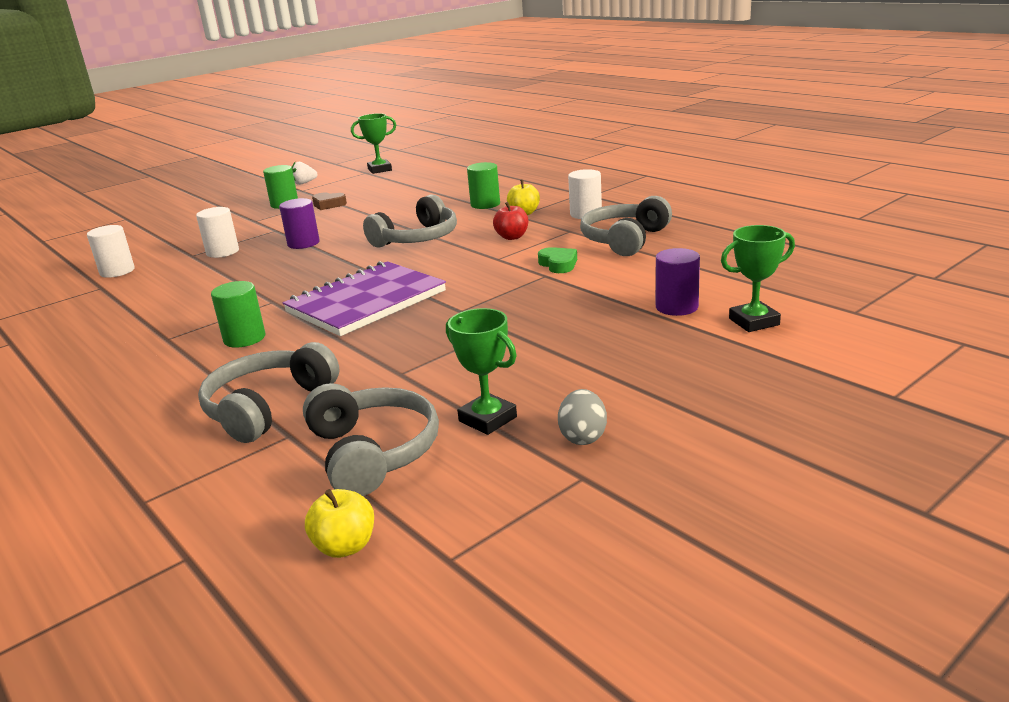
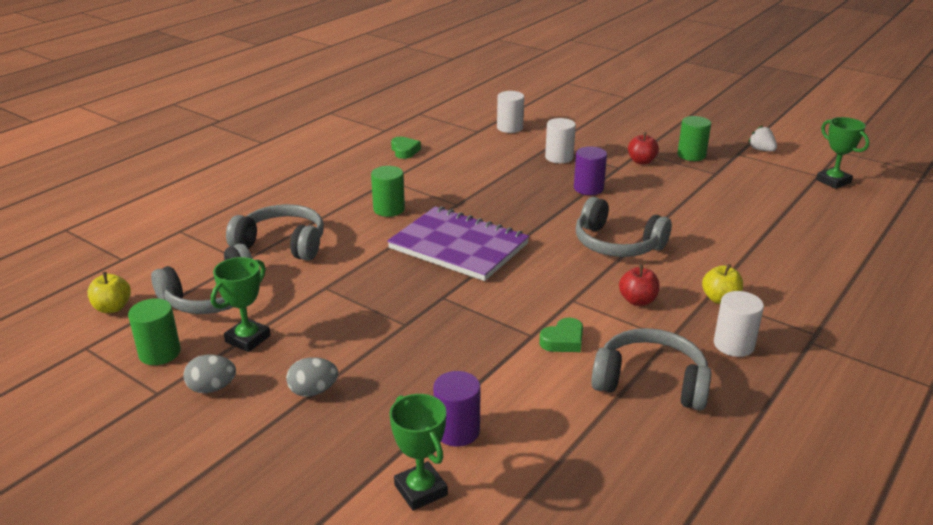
camera: 75 degrees right, 5 degrees up
brown heart [312,193,347,210] -> none
green cylinder [467,162,500,209] -> green cylinder moved to [128,298,181,365]
none -> grey egg [286,357,338,396]
none -> green heart [391,137,421,159]
none -> red apple [628,132,659,164]

